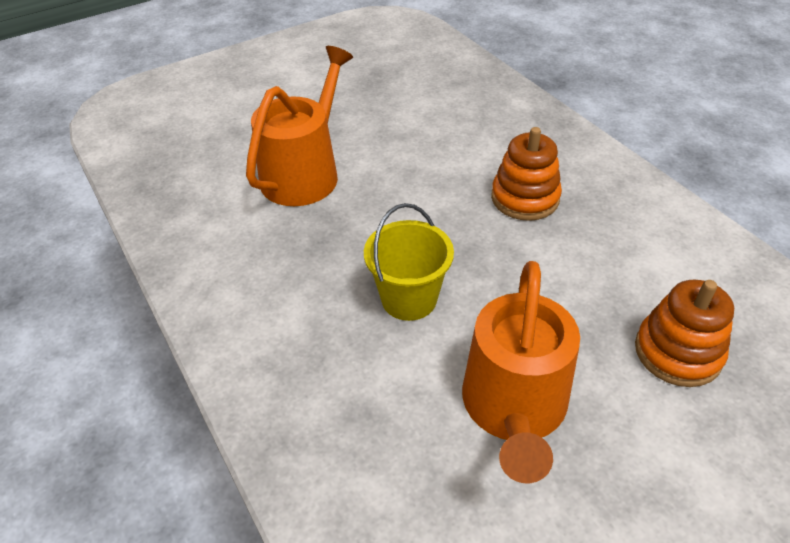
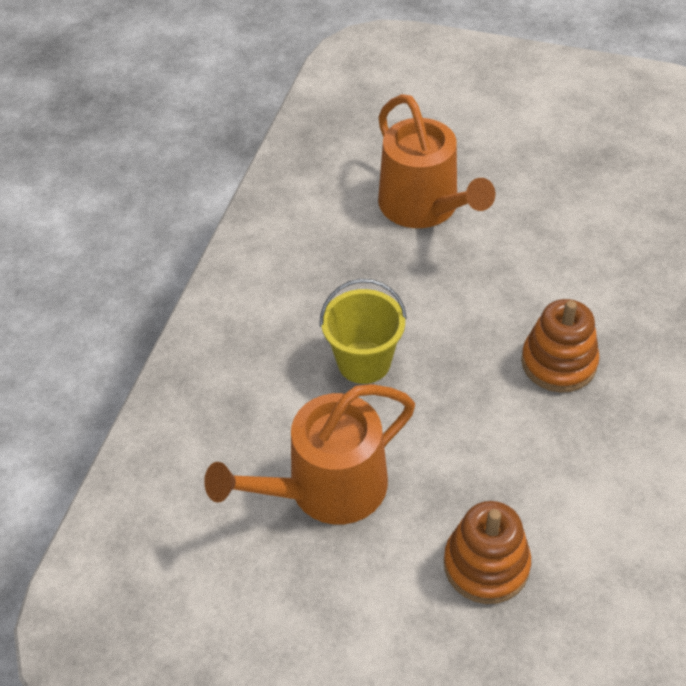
camera: 50 degrees right, 5 degrees up
orange watering can [246,46,353,206] -> orange watering can turned 75 degrees clockwise [378,94,495,228]

